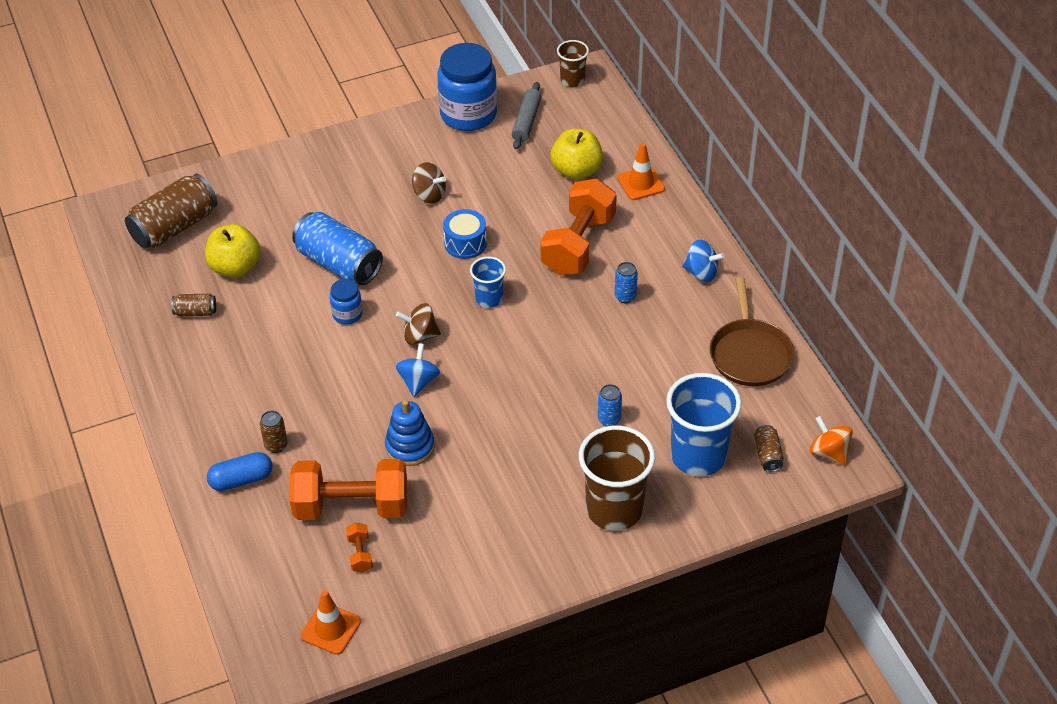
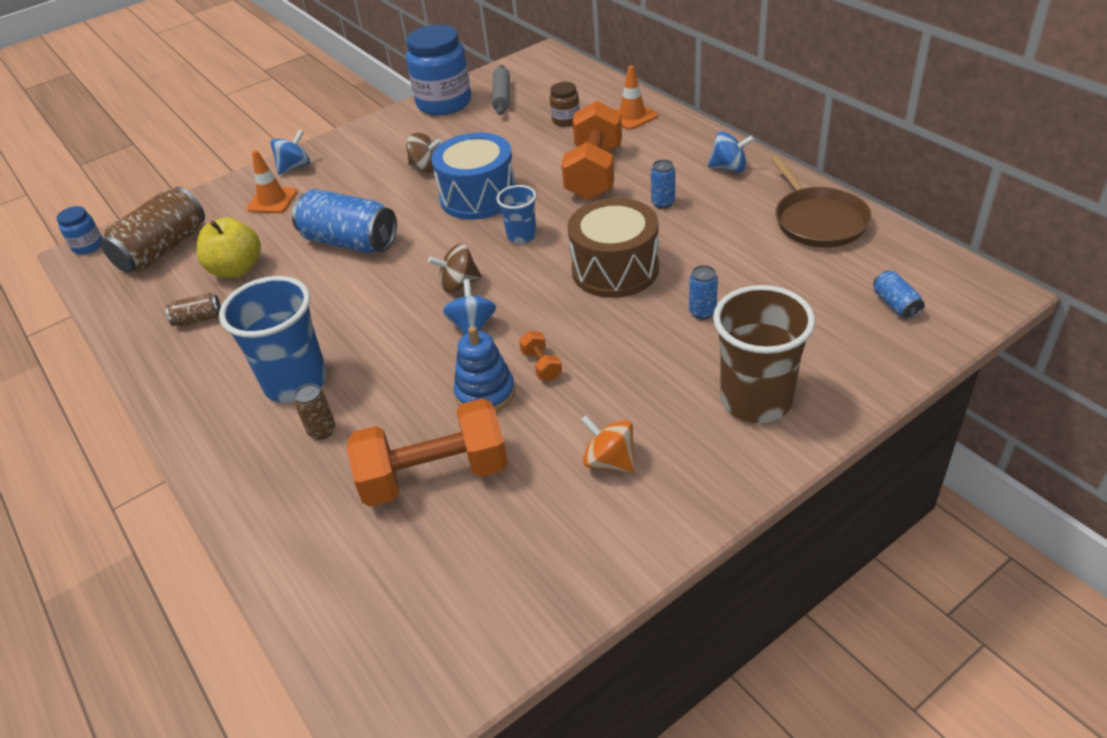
camera: 10 degrees left, 5 degrees down
blue capsule [207,452,272,491] -> none
orange traffic cone [301,590,361,655] -> orange traffic cone moved to [247,150,297,213]
blue jar [330,279,363,325] -> blue jar moved to [56,206,103,255]
orange dumbbell [346,523,373,573] -> orange dumbbell moved to [519,331,562,381]
blue drum [443,209,487,259] -> blue drum [431,133,516,220], size x1.72
yellow apple [550,129,603,180] -> brown jar [550,82,580,127]
brown cup [557,40,589,87] -> none
blue cup [666,373,741,476] -> blue cup moved to [219,276,327,403]
brown can [754,425,784,472] -> blue can [873,270,925,319]
orange spinning top [810,416,853,466] -> orange spinning top moved to [581,415,635,473]
none -> blue spinning top [270,130,310,175]
none -> brown drum [568,198,659,298]

